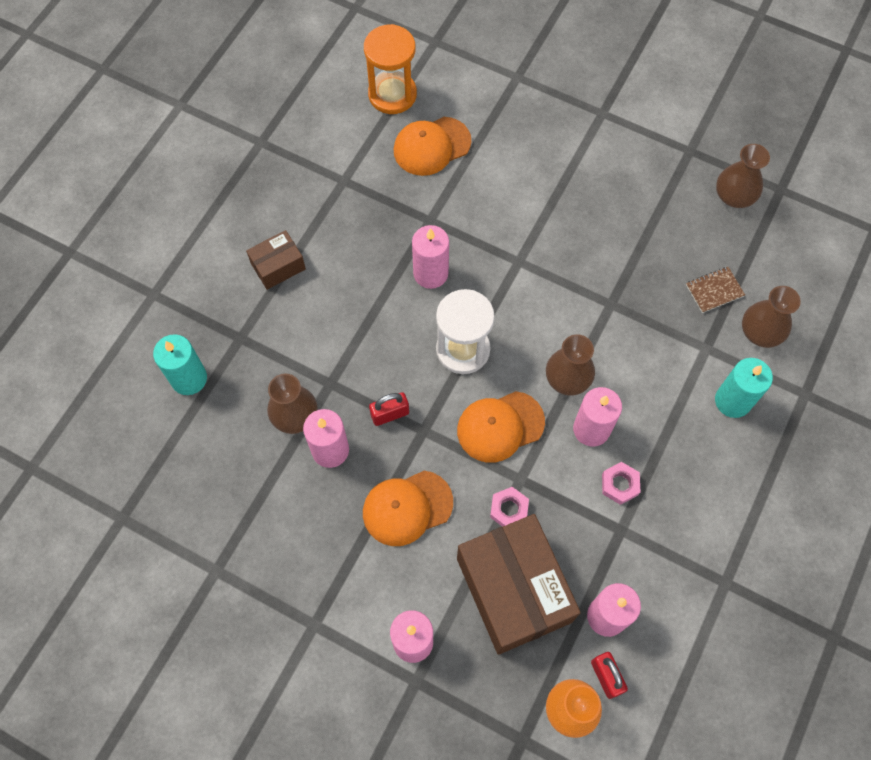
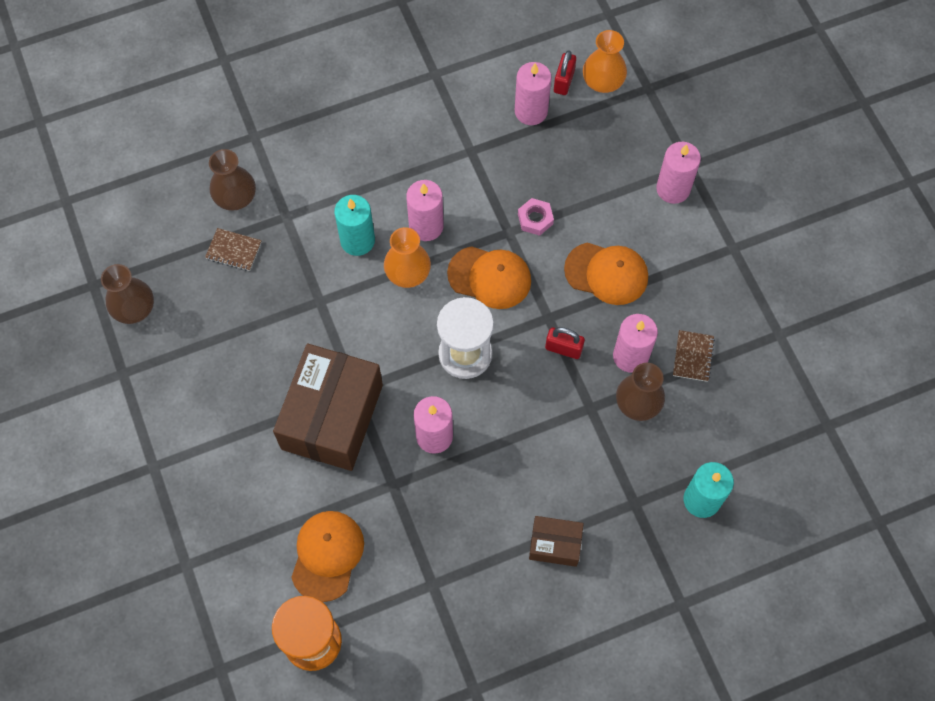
camera: 140 degrees left, 0 degrees up
orange cap [394,117,471,176] -> orange cap turned 90 degrees counterclockwise [291,511,364,602]
brown box [457,514,581,655] -> brown box moved to [273,343,383,471]
brown vase [546,334,595,396] -> orange vase [384,227,431,288]
pink nut [602,462,640,505] -> none
turquoise candle [715,358,773,418] -> turquoise candle moved to [334,195,375,256]
none -> brown notebook [673,330,715,382]

